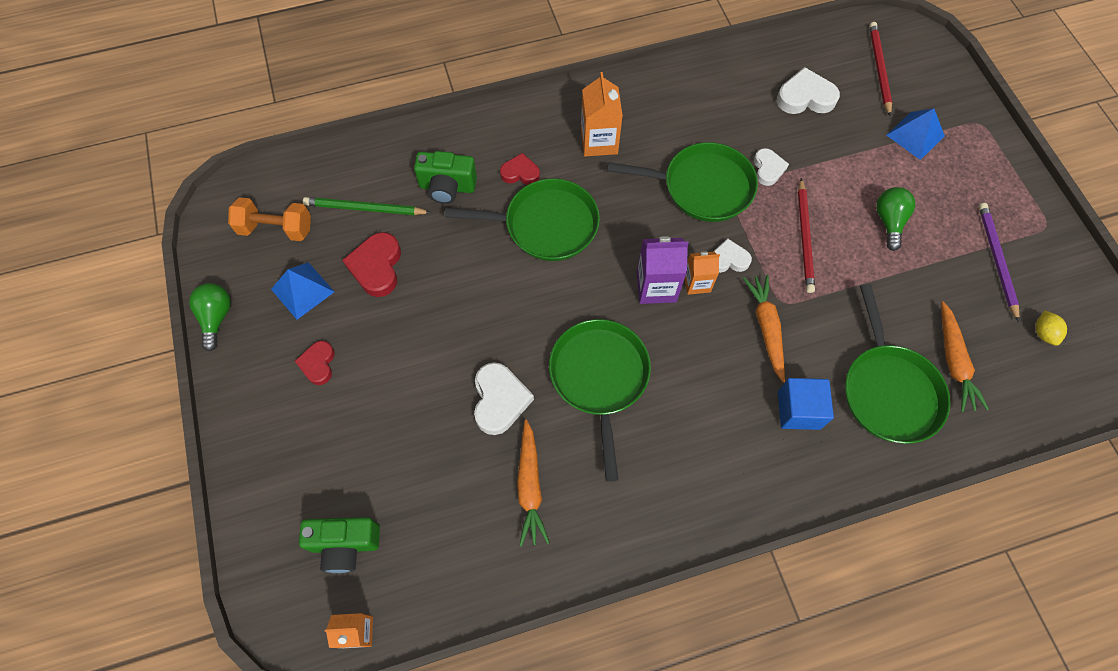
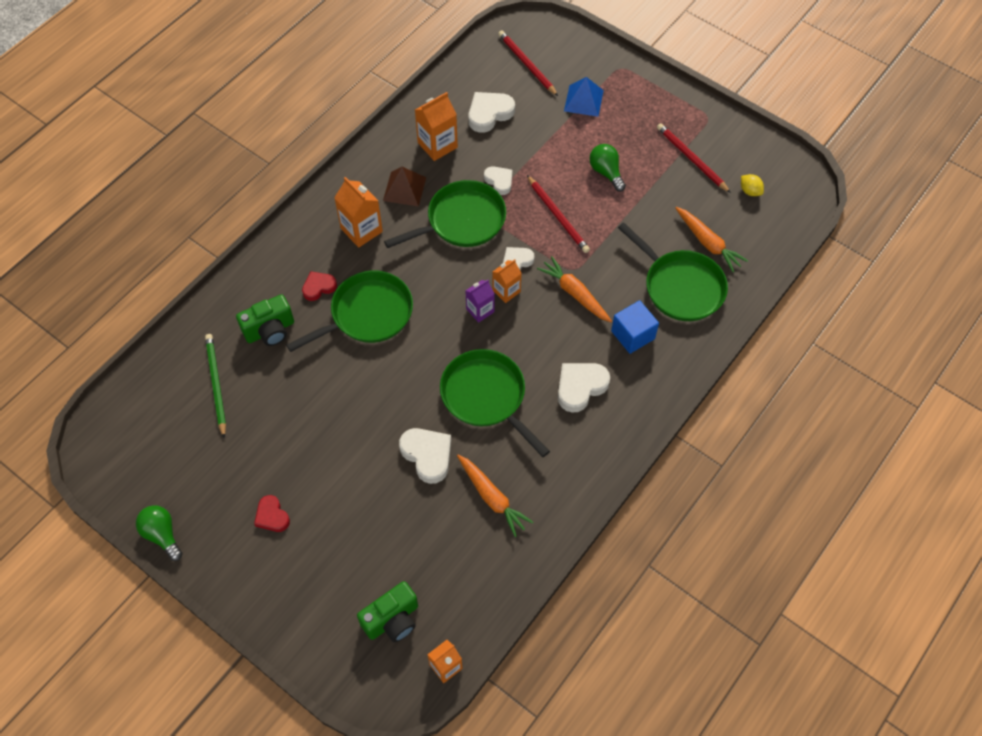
camera: 35 degrees left, 5 degrees down
orange dumbbell [228,197,311,241] -> none
blue pyramid [271,262,334,320] -> none
green pencil [303,197,431,215] -> green pencil turned 105 degrees clockwise [205,334,226,438]
red heart [342,232,401,297] -> none
purple carton [637,236,689,304] -> purple carton [465,280,495,323], size x0.65
purple pencil [979,203,1019,322] -> red pencil [657,123,731,193]
none -> brown pyramid [383,167,426,206]
none -> orange carton [415,92,458,161]
none -> white heart [558,363,610,413]

